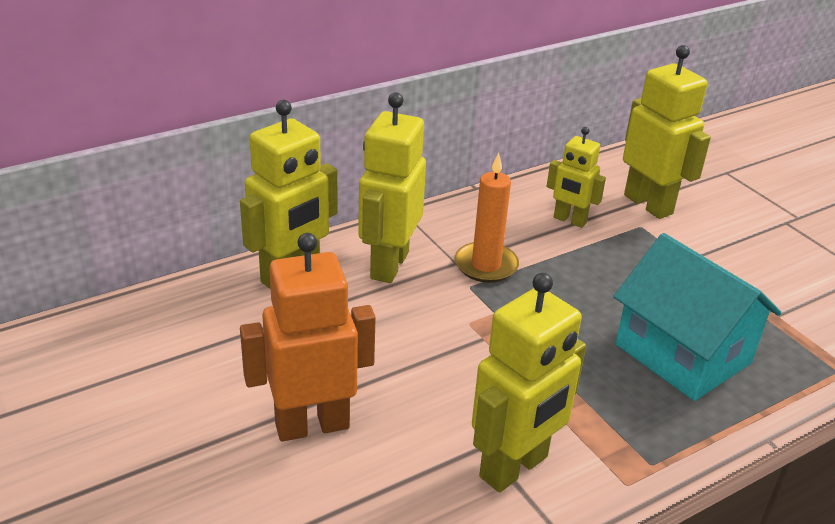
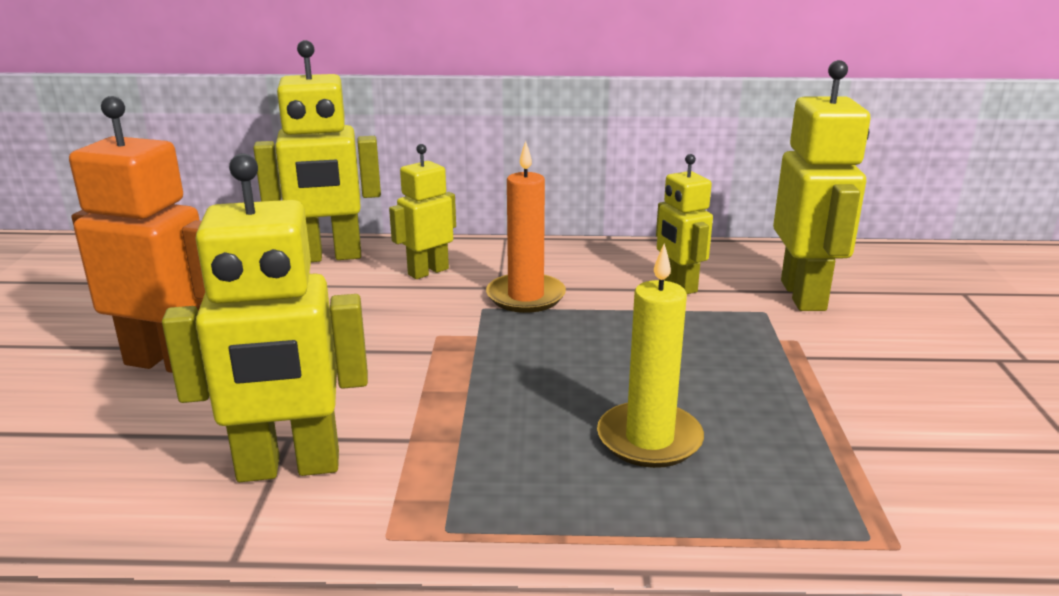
camera: 35 degrees right, 10 degrees down
yellow robot [358,92,426,283] -> yellow robot [389,144,456,279], size x0.60
turquoise house [613,233,782,401] -> yellow candle [597,244,704,468]

